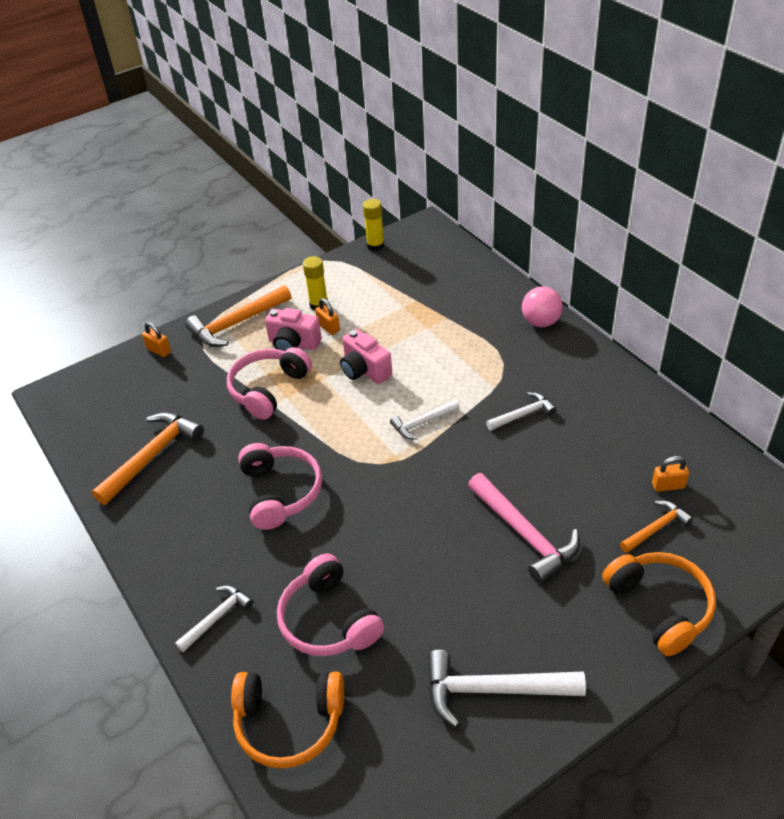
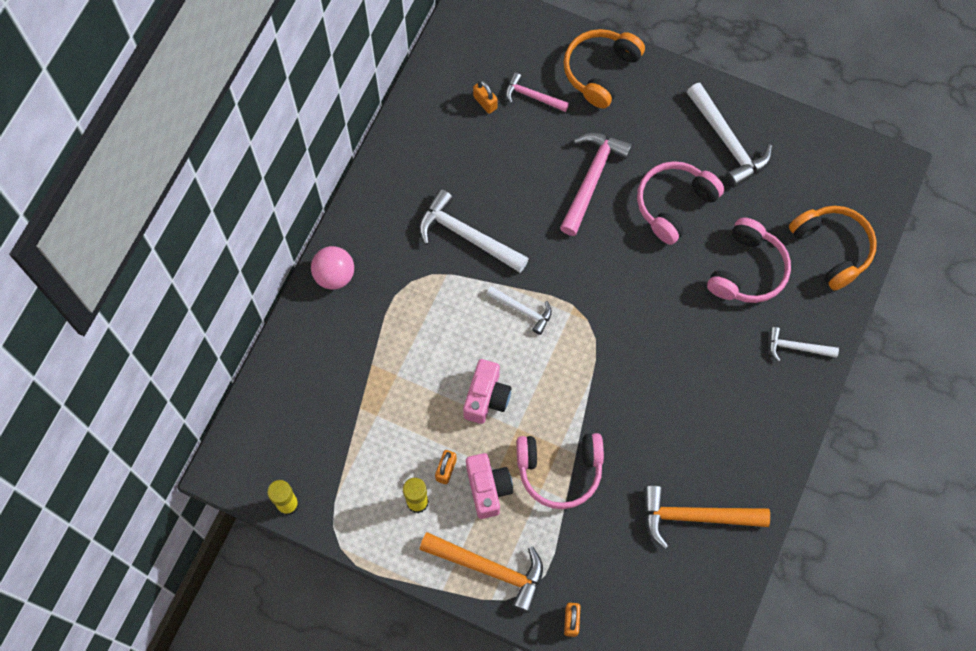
camera: 125 degrees left, 25 degrees up
pink headphones [238,443,322,530] -> pink headphones moved to [637,161,724,245]
white hammer [486,392,557,431] -> white hammer [419,189,529,273], size x1.73
orange hammer [620,500,693,553] -> pink hammer [506,72,569,112]

